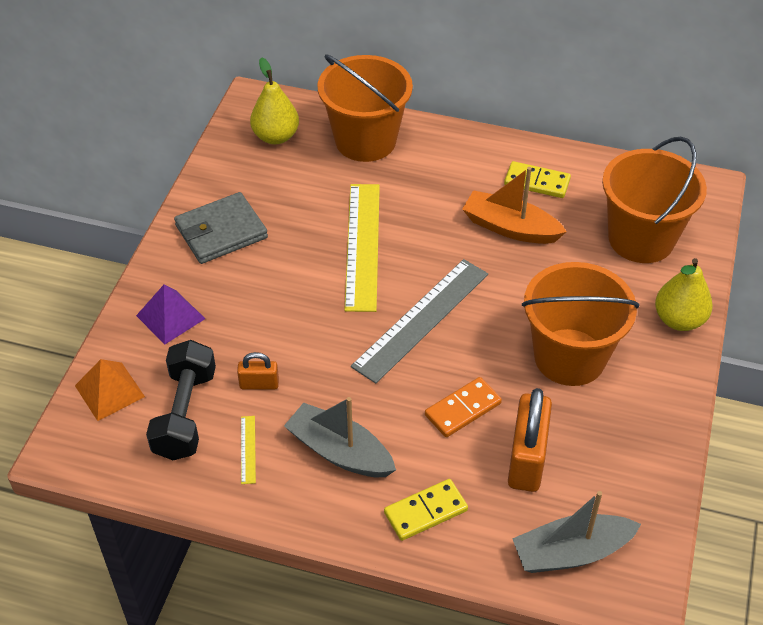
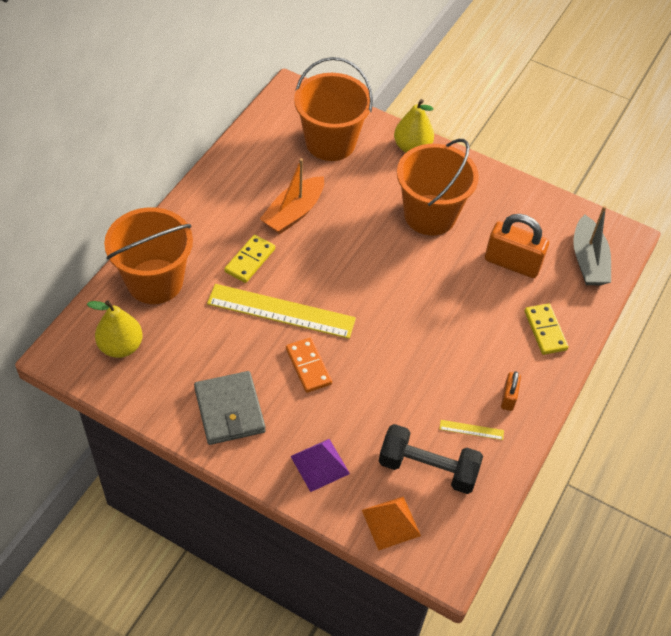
camera: 80 degrees left, 5 degrees up
orange padlock [237,352,279,389] -> orange padlock moved to [501,371,521,411]
grey boat [284,397,396,477] -> none
grey ruler [351,259,488,383] -> none
orange domino [425,377,502,437] -> orange domino moved to [286,338,332,393]
yellow domino [504,161,571,198] -> yellow domino moved to [224,235,275,283]

